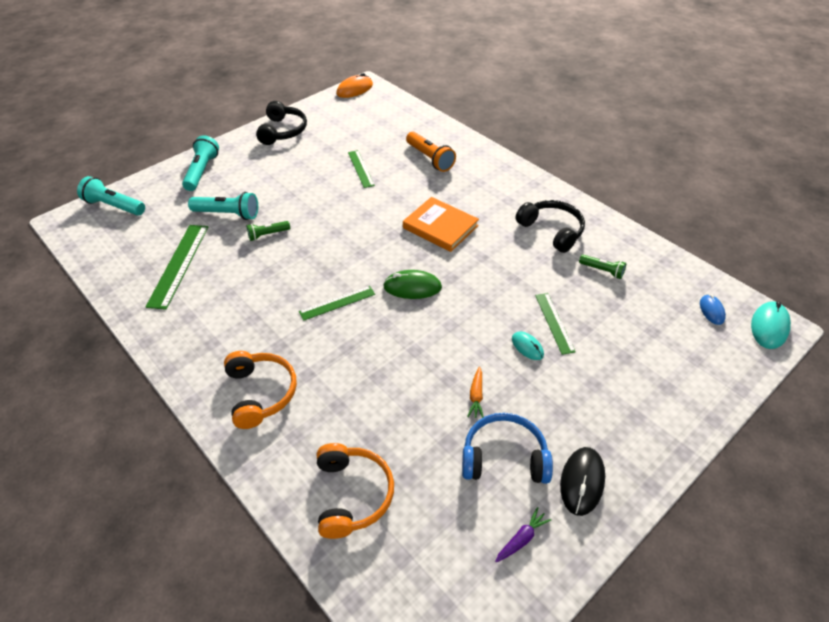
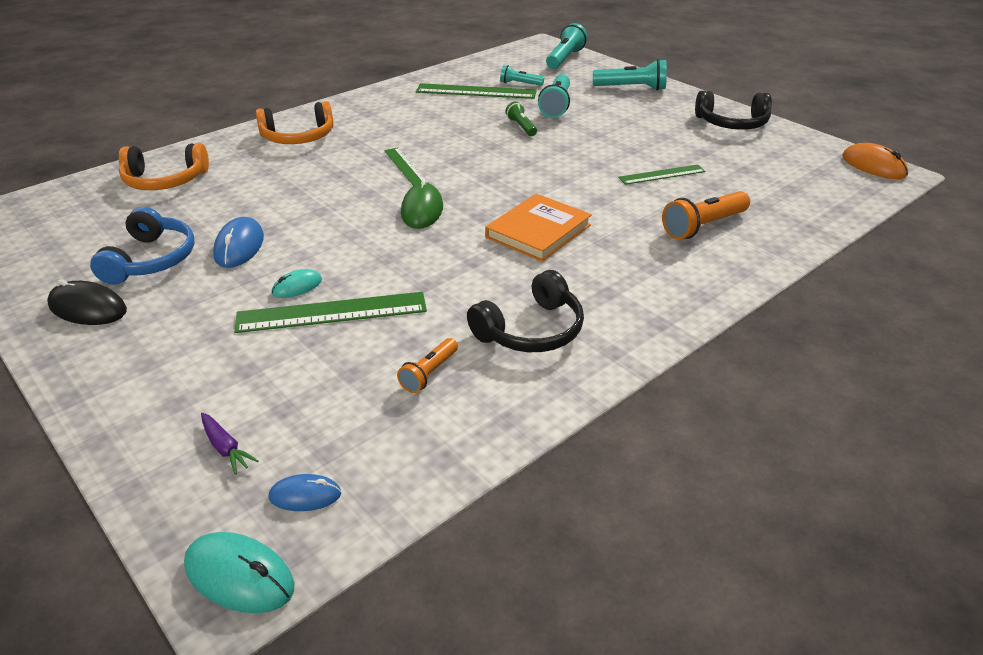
camera: 90 degrees right, 10 degrees down
orange carrot [467,367,483,418] -> blue mouse [213,217,264,268]
purple carrot [495,507,551,562] -> purple carrot moved to [201,413,259,475]
green ruler [535,293,576,355] -> green ruler [234,292,427,333], size x1.63
green flashlight [579,255,626,279] -> orange flashlight [397,338,458,393]
none -> turquoise flashlight [500,65,544,86]

